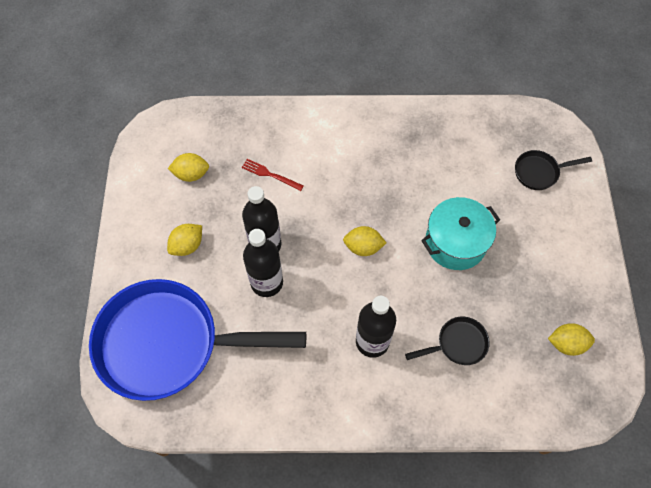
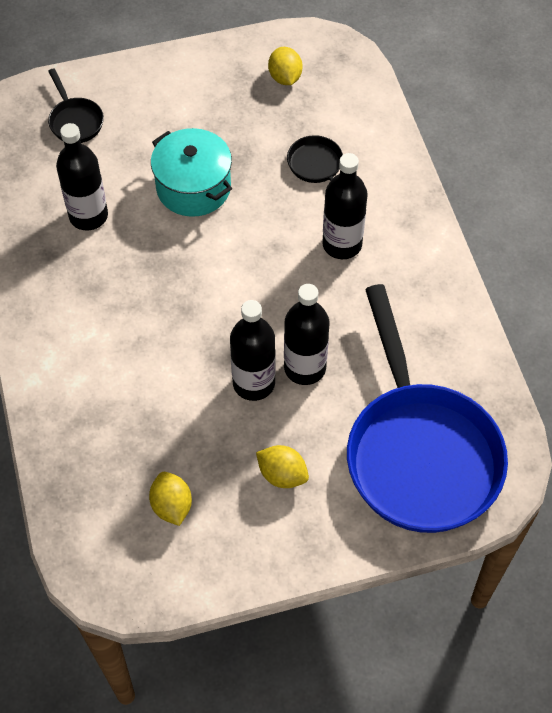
camera: 105 degrees left, 5 degrees down
red fork [242,159,304,191] -> none
yellow lemon [343,226,386,256] -> none
none -> black bottle [56,123,108,230]

